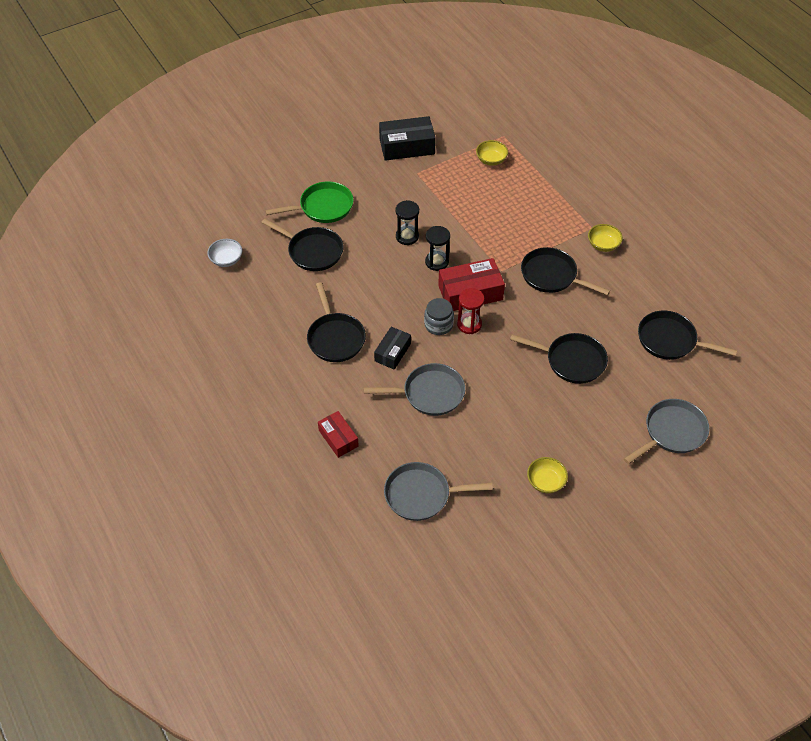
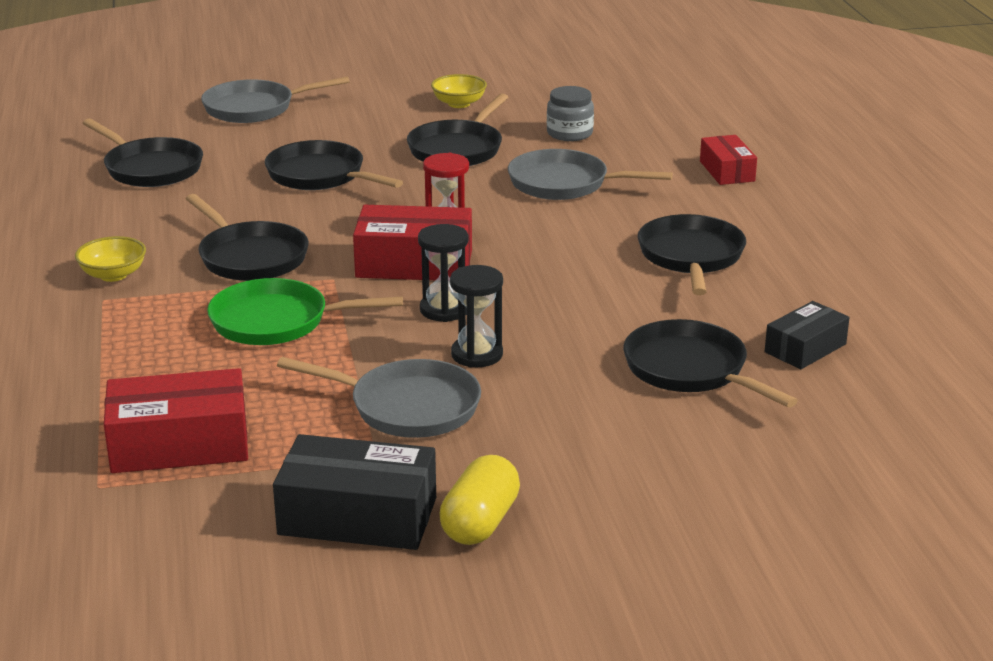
camera: 160 degrees left, 25 degrees down
white bowl [207,239,242,267] -> none
green pan [265,181,353,223] -> green pan moved to [207,278,403,345]
black box [374,327,411,370] -> black box moved to [765,301,850,369]
grey pan [384,462,493,521] -> grey pan moved to [277,357,481,438]
grey jar [424,298,454,335] -> grey jar moved to [547,86,594,141]
yellow bowl [476,140,508,166] -> red box [104,368,248,473]
none -> black pan [407,94,508,166]
none -> yellow capsule [439,455,520,545]

